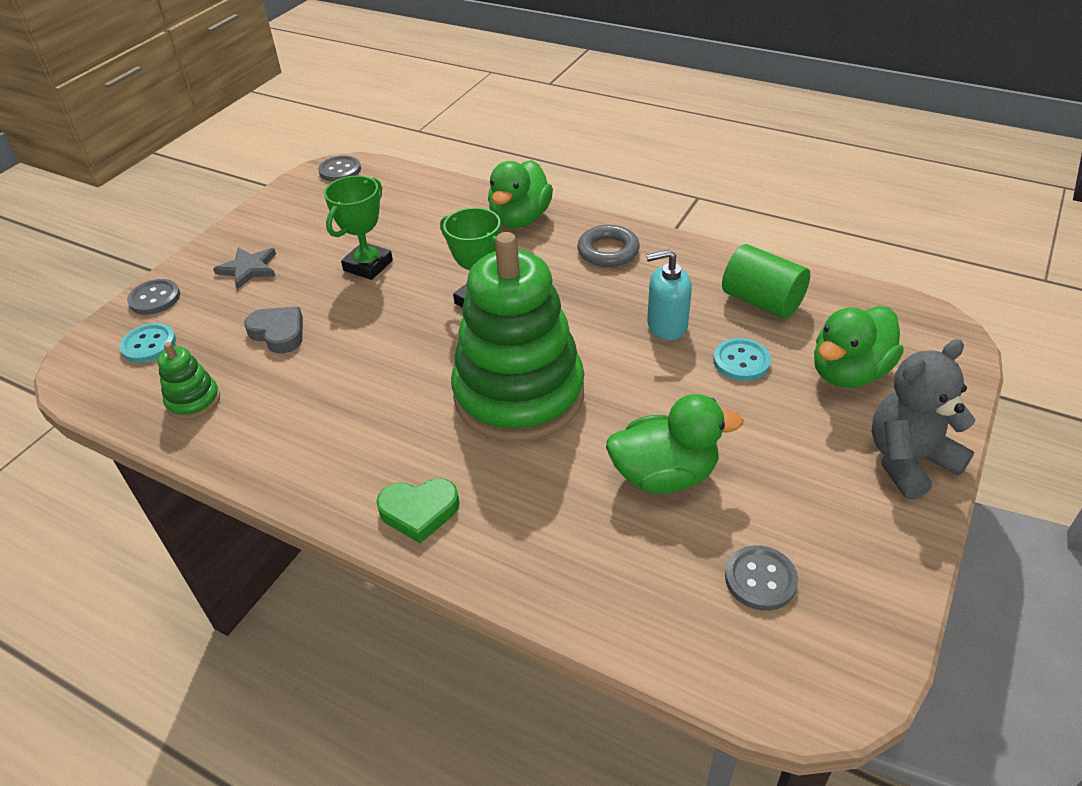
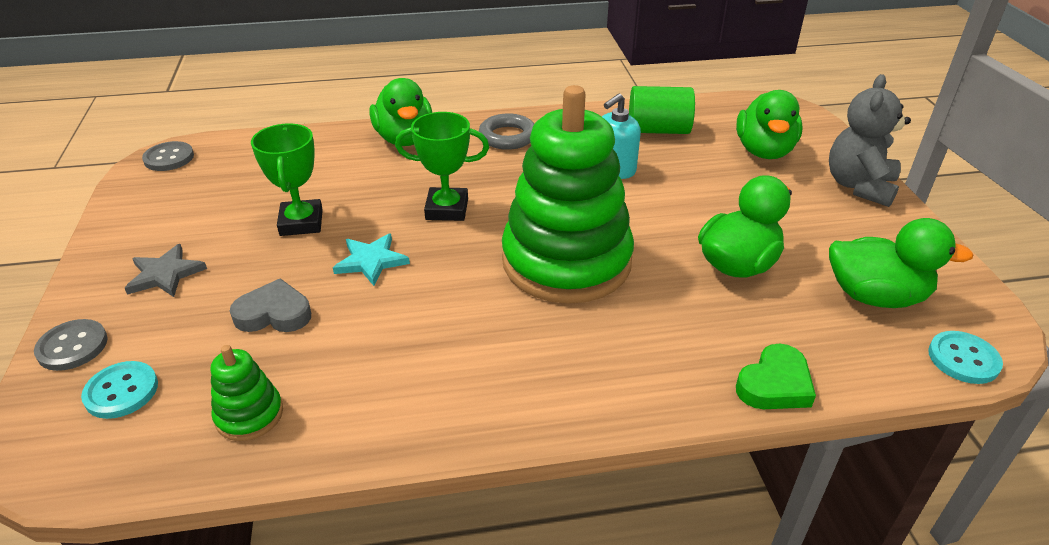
camera: 40 degrees left, 5 degrees down
green heart [376,478,460,543] -> green heart moved to [736,344,816,409]
turquoise button [713,338,771,381] -> turquoise button moved to [928,331,1003,384]
grey button [725,545,798,611] -> green duck [829,218,973,308]
none -> turquoise star [333,233,410,286]

